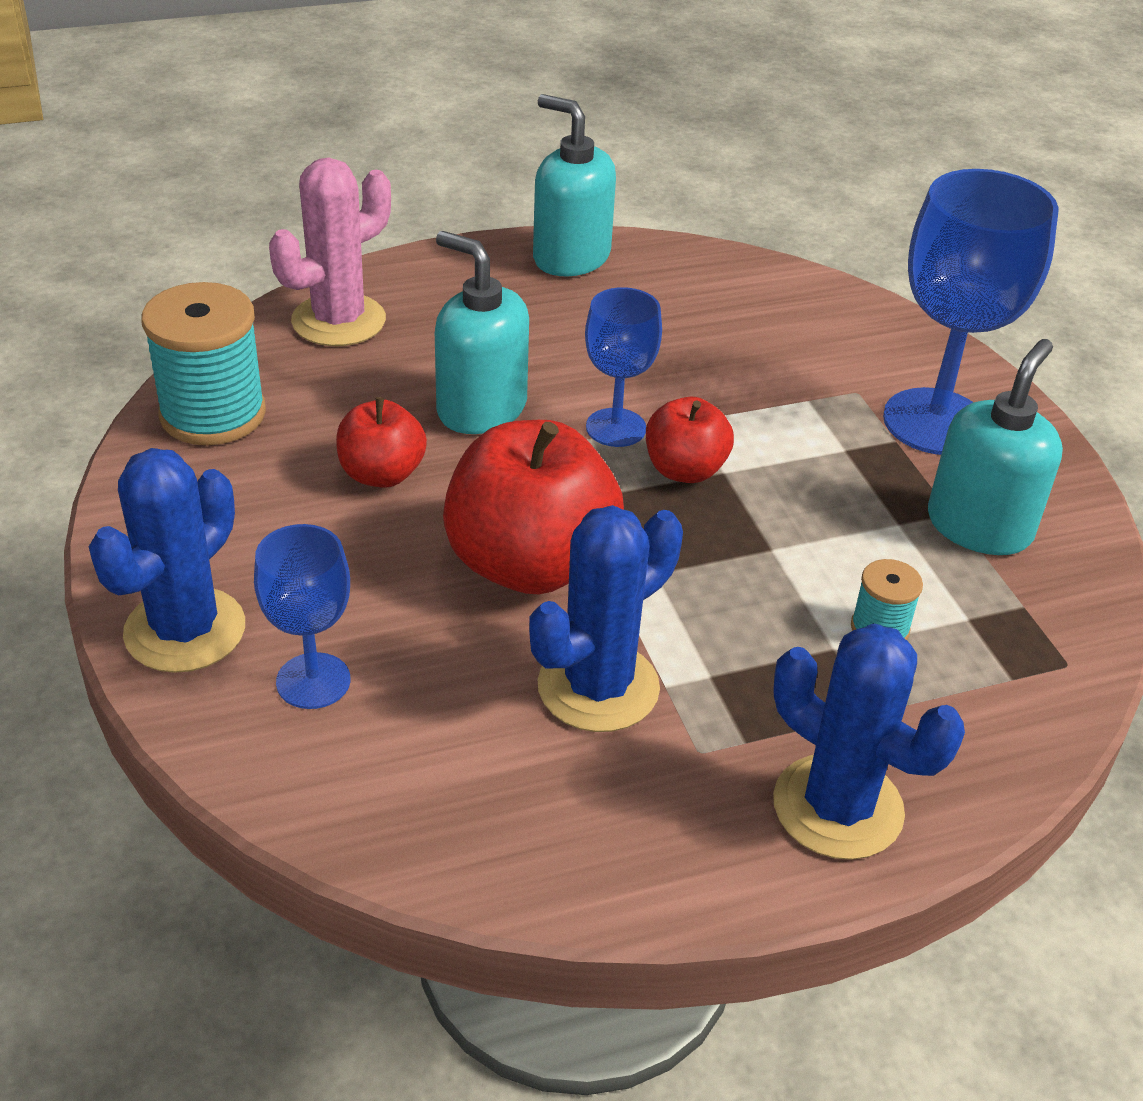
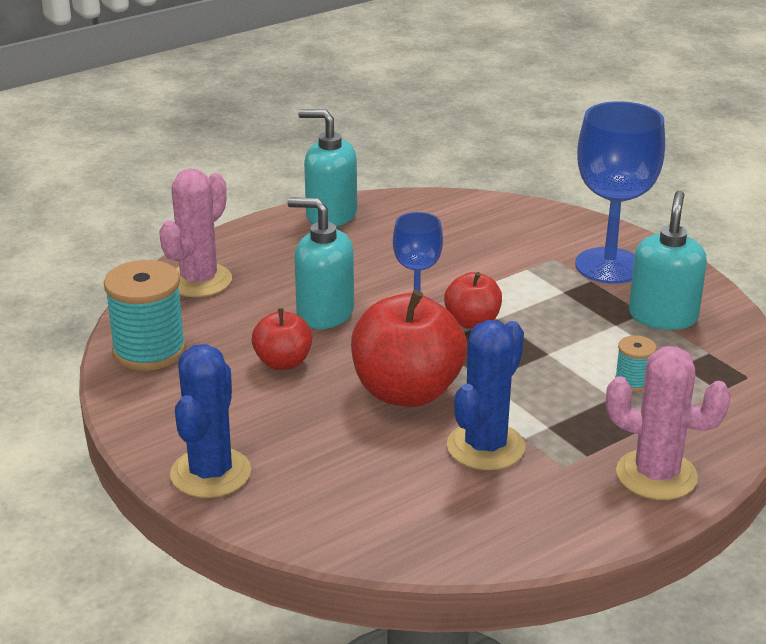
camera: 15 degrees left, 10 degrees down
blue goblet [254,524,350,709] -> none
blue cactus [773,623,965,860] -> pink cactus [606,346,731,500]

